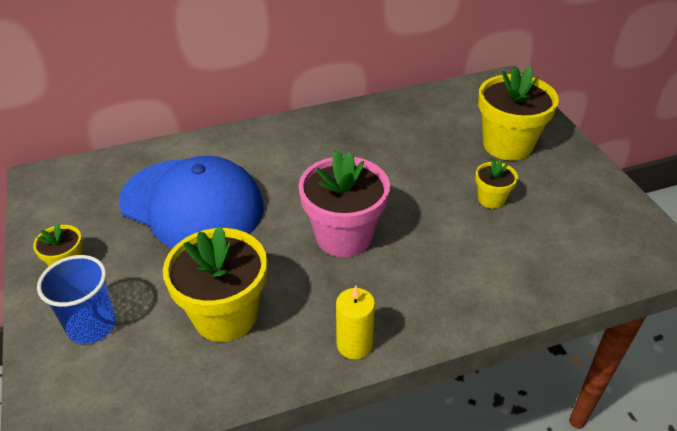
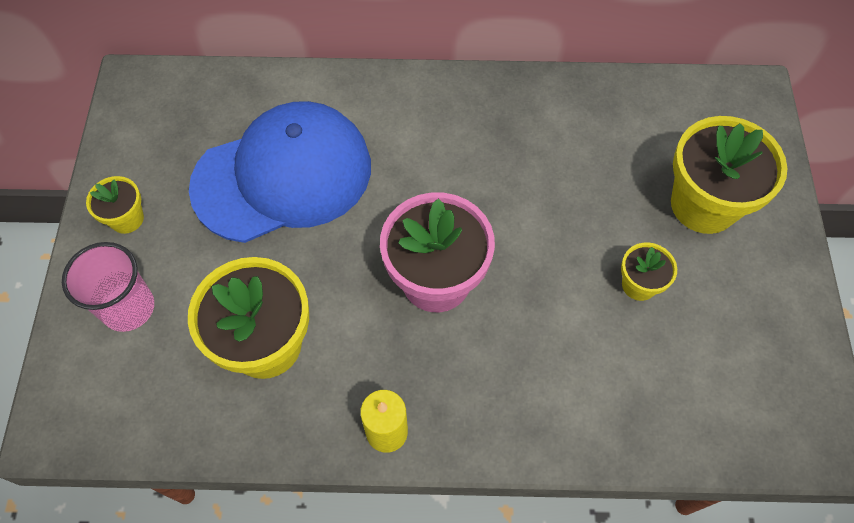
camera: 20 degrees right, 20 degrees up
blue cup [37,255,116,344] -> pink cup [62,242,154,332]
blue cap [119,156,264,248] -> blue cap turned 75 degrees counterclockwise [189,101,371,243]

